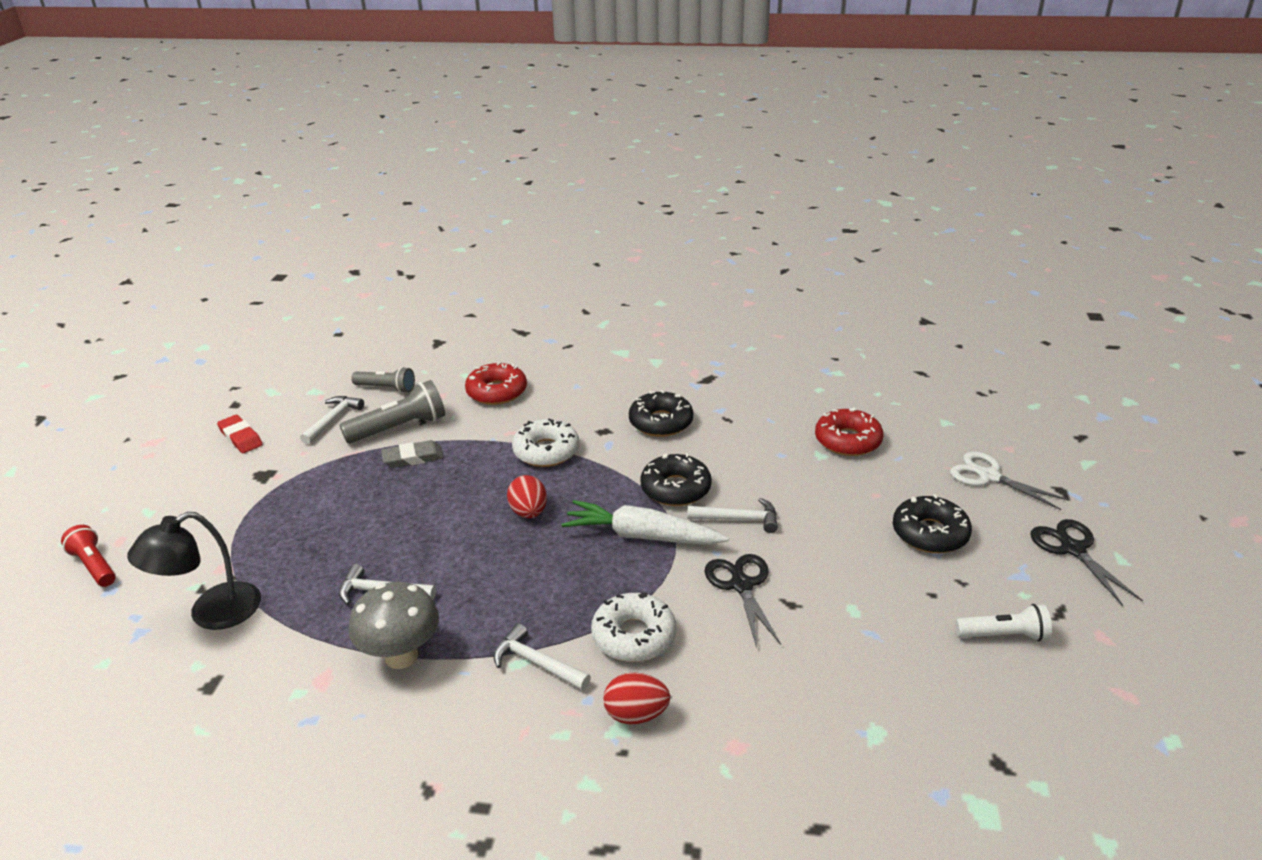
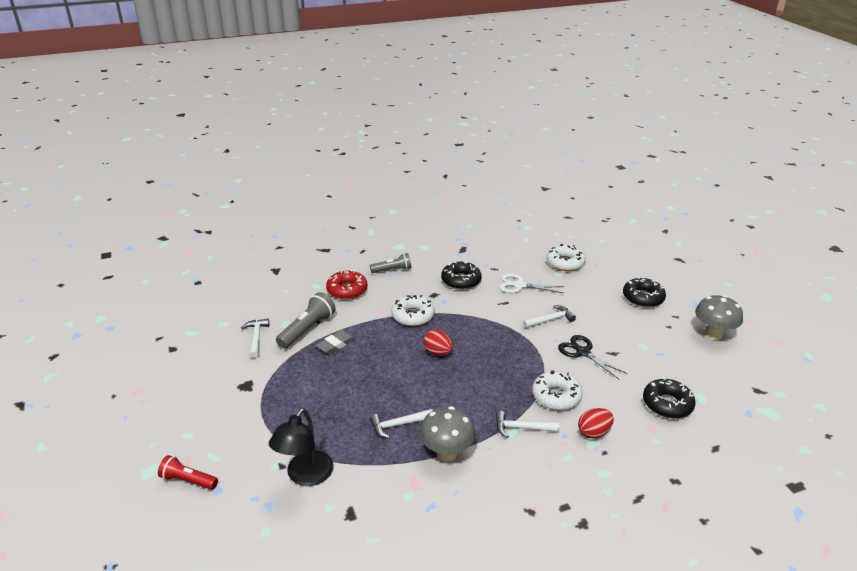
camera: 30 degrees left, 0 degrees up
red eraser [217,415,263,453] -> none
grey flashlight [351,367,415,393] -> grey flashlight moved to [370,253,411,273]
white carrot [562,500,729,545] -> none
black donut [640,453,712,506] -> black donut moved to [643,377,696,418]
red donut [815,408,884,456] -> white donut [546,244,586,271]
white scissors [950,451,1069,510] -> white scissors moved to [499,273,564,293]
white flashlight [955,604,1052,641] -> grey mushroom [695,295,743,340]
black scissors [1030,519,1143,606] -> none

